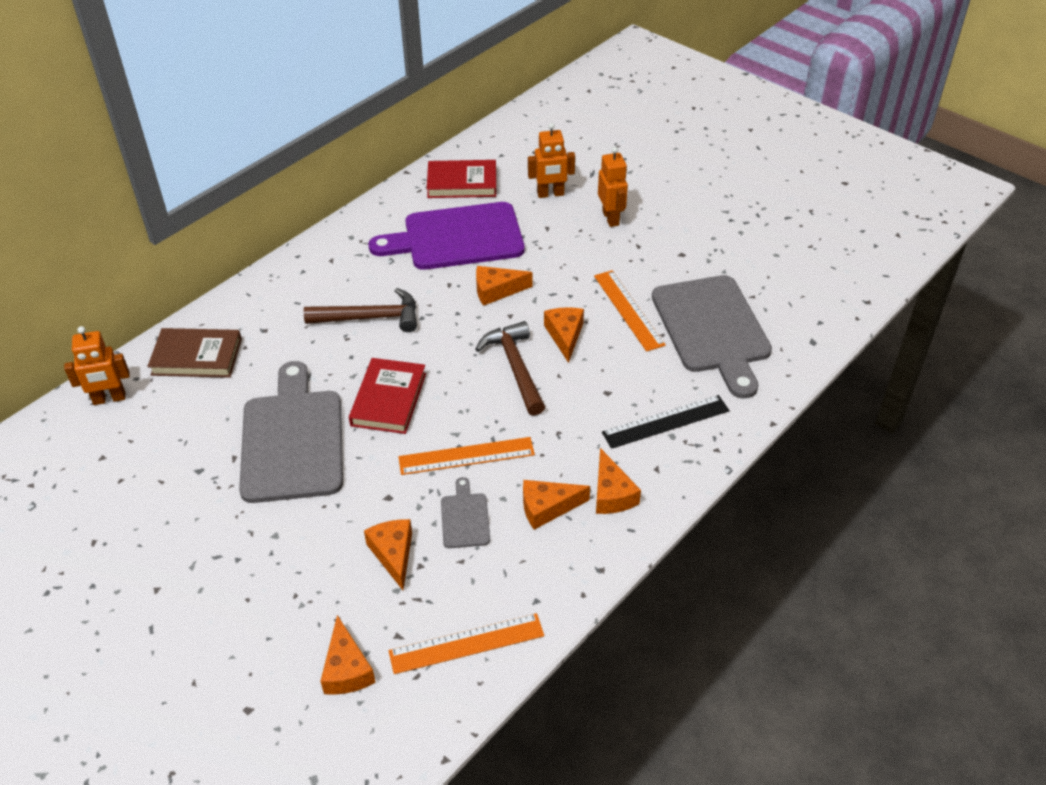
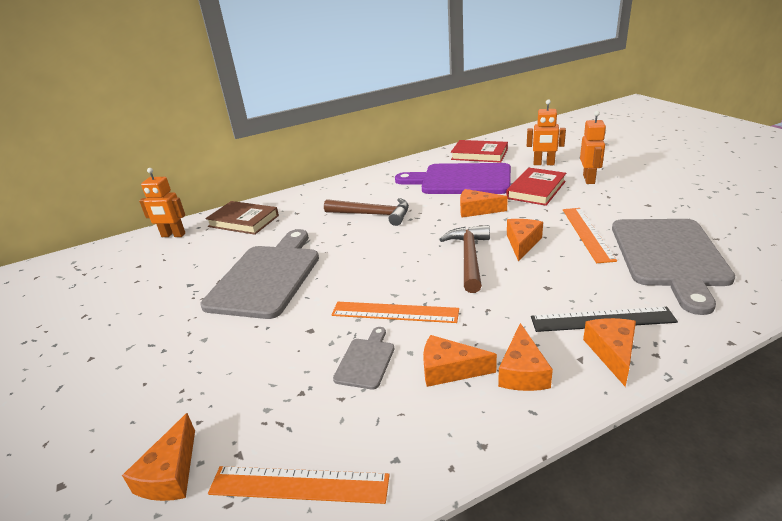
camera: 25 degrees right, 15 degrees down
red book [349,358,426,434] -> red book moved to [506,167,566,206]
orange cheese [364,519,412,590] -> orange cheese moved to [583,318,636,387]

